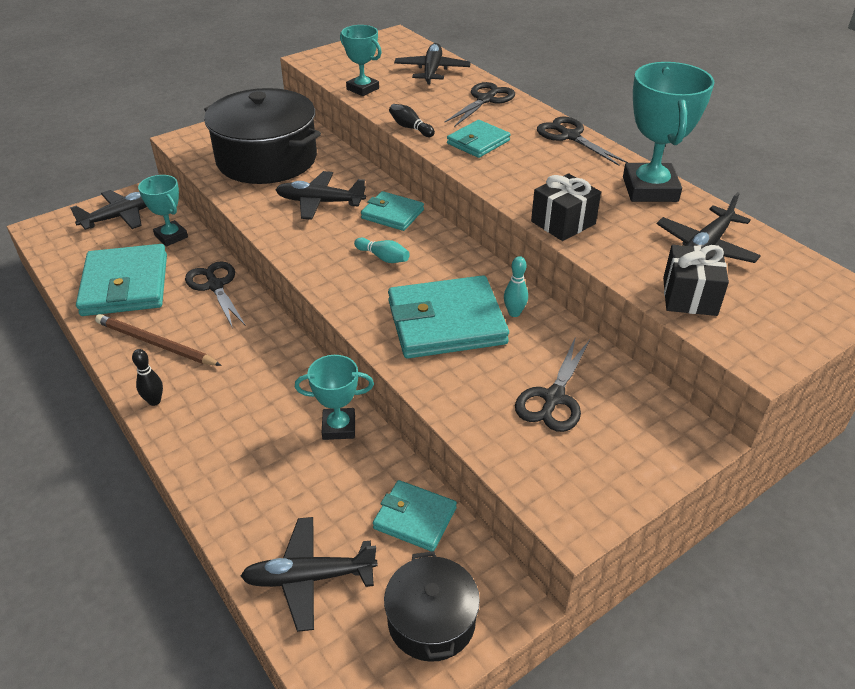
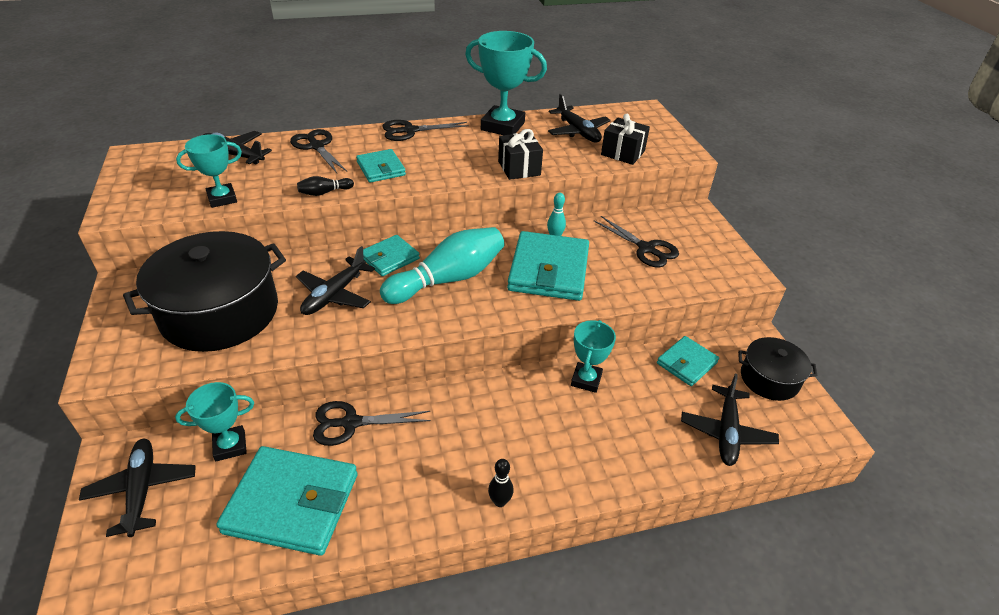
camera: 70 degrees left, 0 degrees up
brown pencil [95,314,222,366] -> none
turquoise bowling pin [354,238,410,263] -> turquoise bowling pin [380,227,504,304], size x2.36

